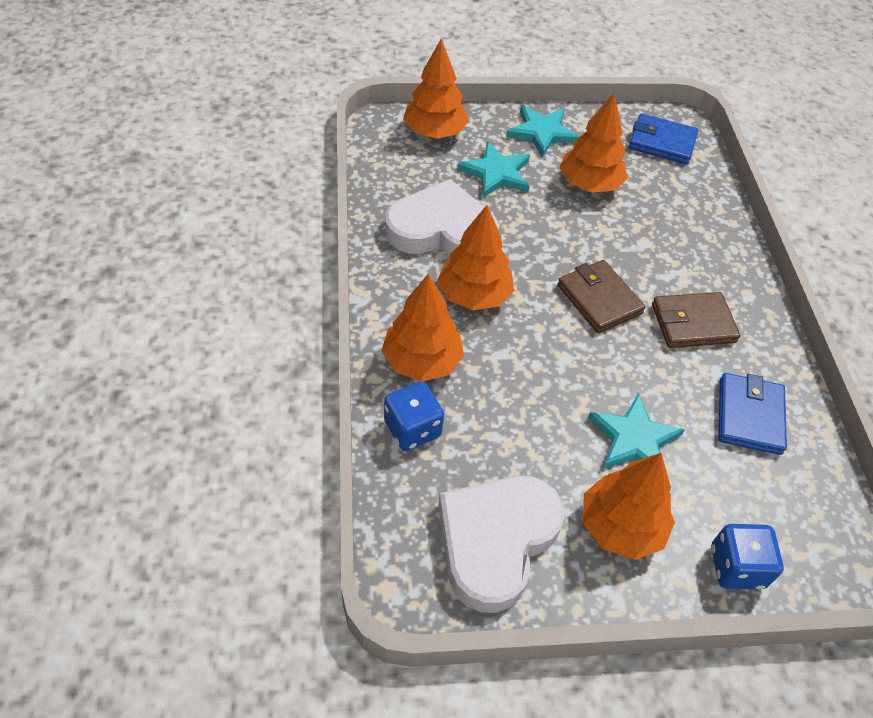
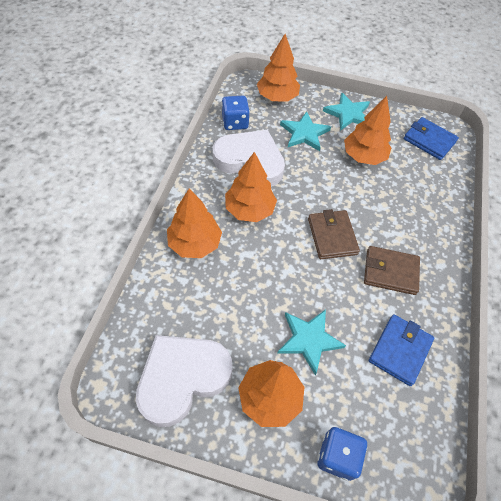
camera: 20 degrees right, 5 degrees up
blue dice [384,381,444,451] -> blue dice moved to [222,96,250,130]

